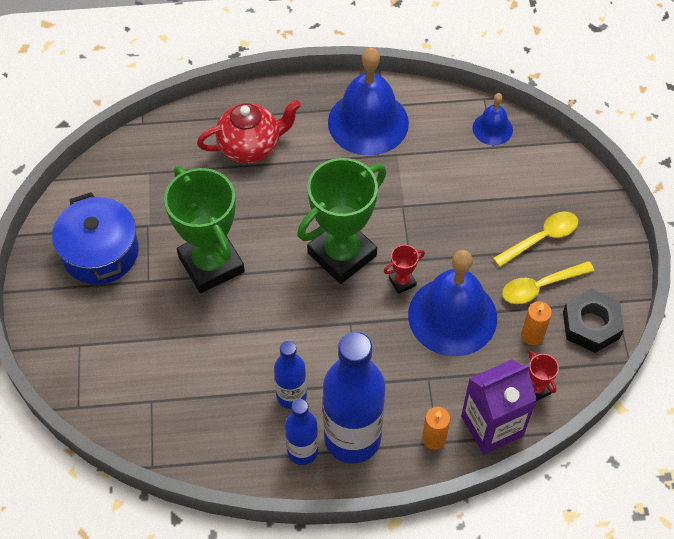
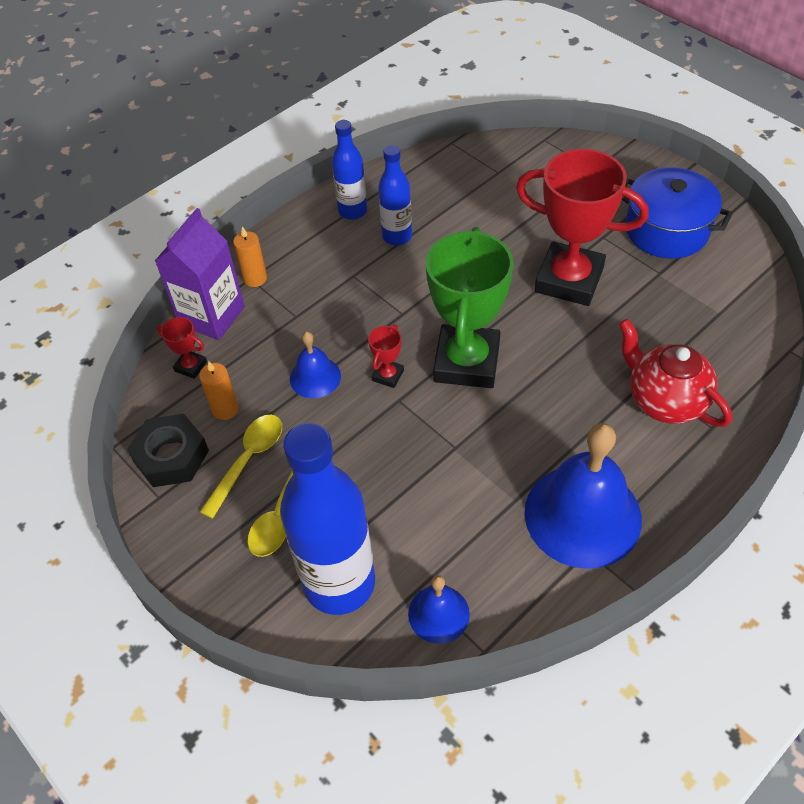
camera: 145 degrees right, 5 degrees down
green trophy [164,166,245,293] -> red trophy [516,149,649,306]
red teapot [197,100,301,163] -> red teapot turned 105 degrees clockwise [619,319,732,427]
blue bottle [323,332,385,463] -> blue bottle moved to [280,423,375,615]
blue bell [408,250,497,356] -> blue bell [290,331,341,398], size x0.50

